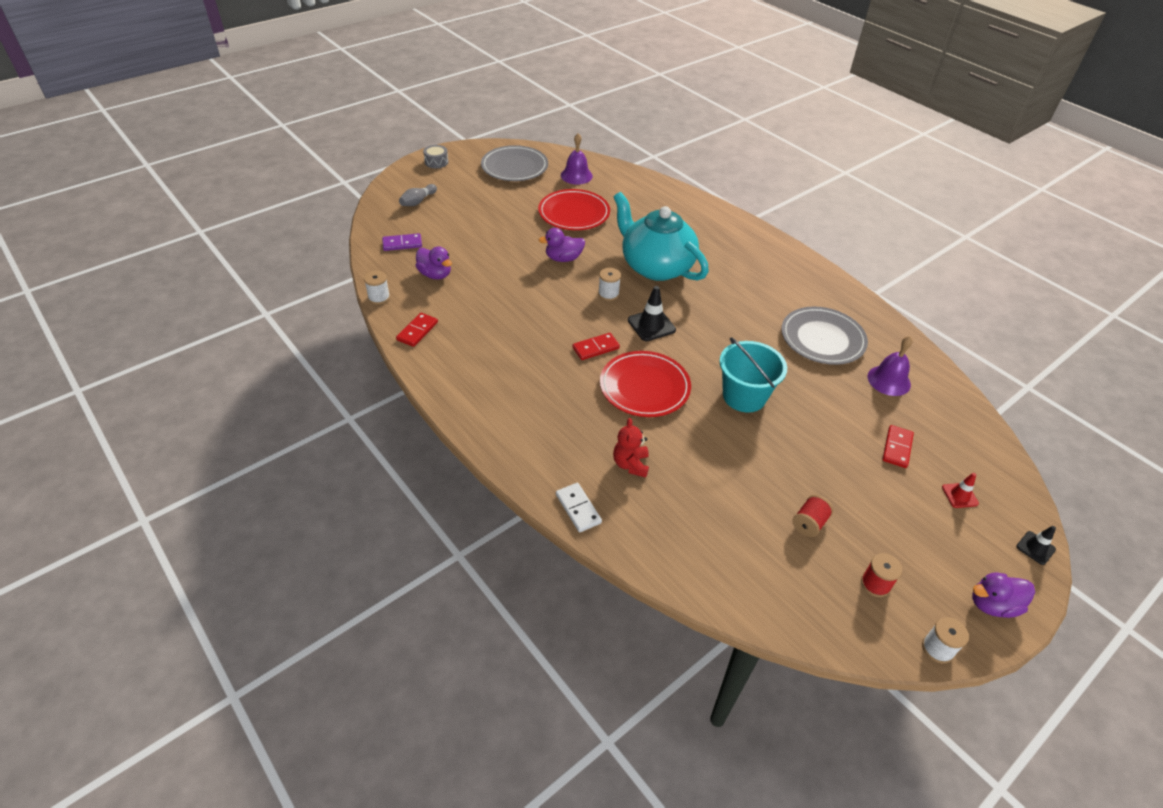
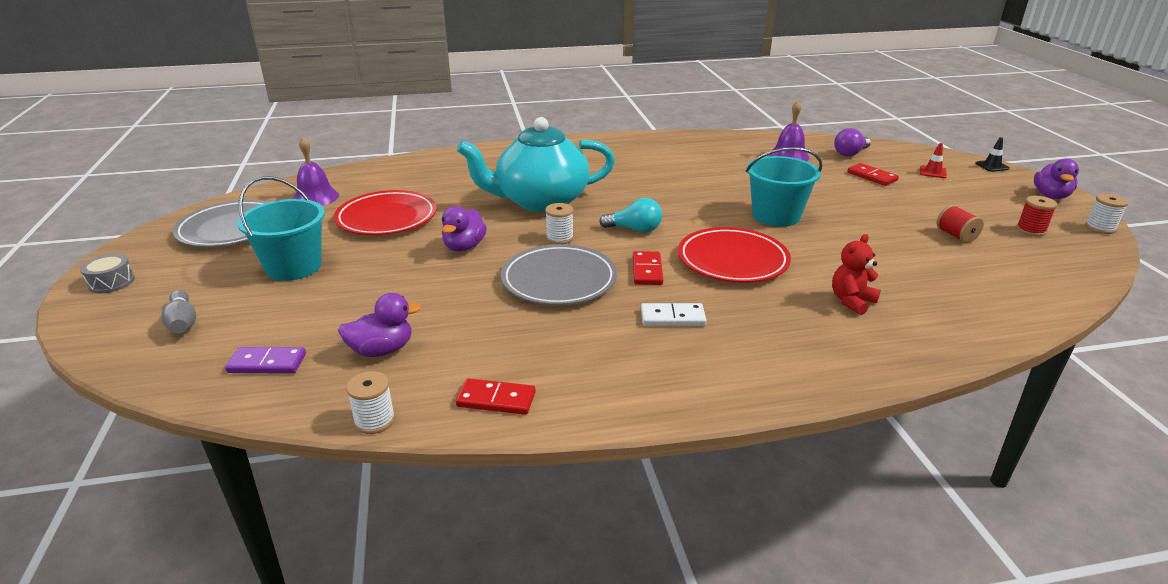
camera: 60 degrees left, 15 degrees down
purple domino [382,233,422,251] -> purple domino turned 75 degrees clockwise [225,347,306,374]
red domino [396,313,438,347] -> red domino turned 45 degrees counterclockwise [456,378,536,415]
white domino [556,483,602,532] -> white domino moved to [641,303,707,326]
red teddy bear [613,418,649,478] -> red teddy bear turned 105 degrees clockwise [832,234,881,315]
black traffic cone [628,286,676,341] -> turquoise light bulb [599,198,662,233]
grey plate [782,307,868,365] -> grey plate moved to [501,244,617,305]
none -> turquoise bucket [237,176,325,281]
none -> purple light bulb [834,128,871,157]

